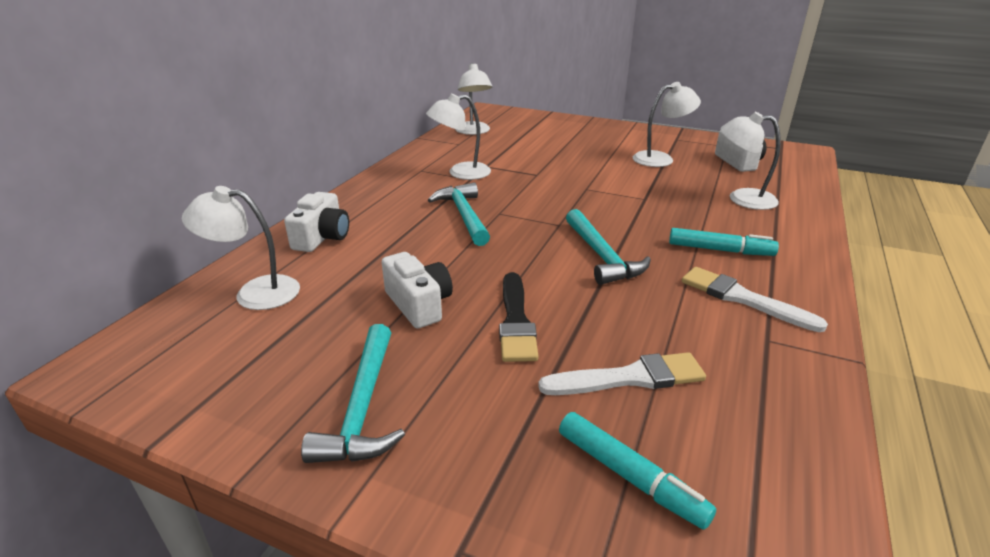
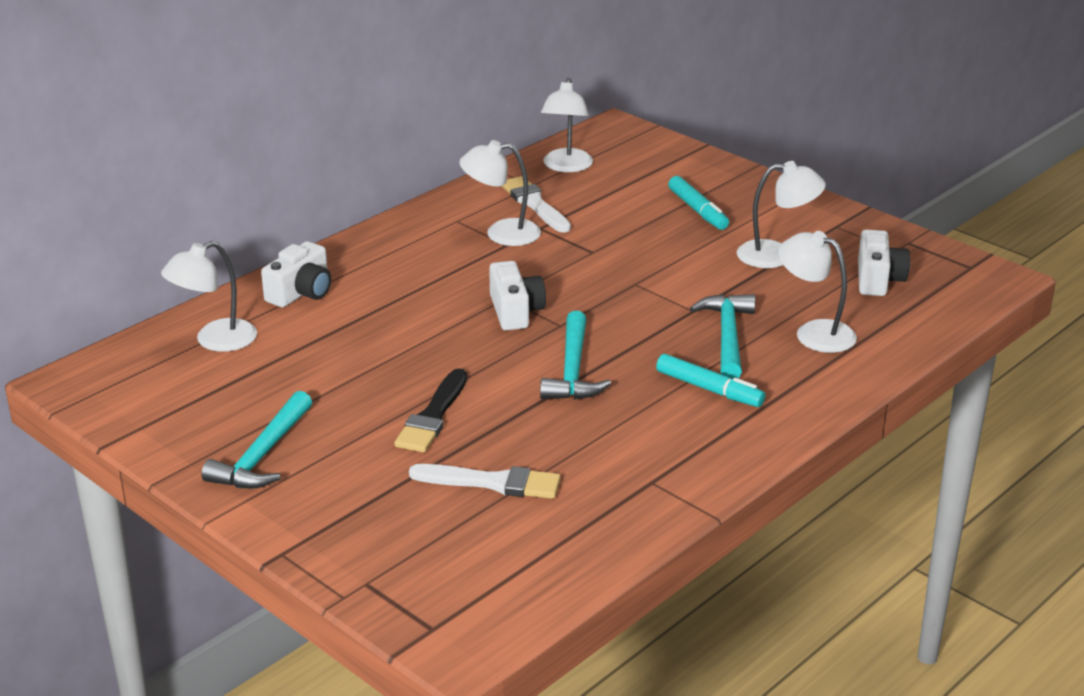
camera: 20 degrees right, 0 degrees up
white lamp [182,186,300,310] -> white lamp turned 60 degrees counterclockwise [161,241,257,352]
white camera [382,252,453,328] -> white camera moved to [489,261,546,330]
turquoise hammer [428,182,490,246] -> turquoise hammer moved to [690,294,755,379]
turquoise marker [559,412,716,530] -> turquoise marker moved to [668,176,729,230]
white brush [682,267,828,332] -> white brush moved to [501,176,571,233]

